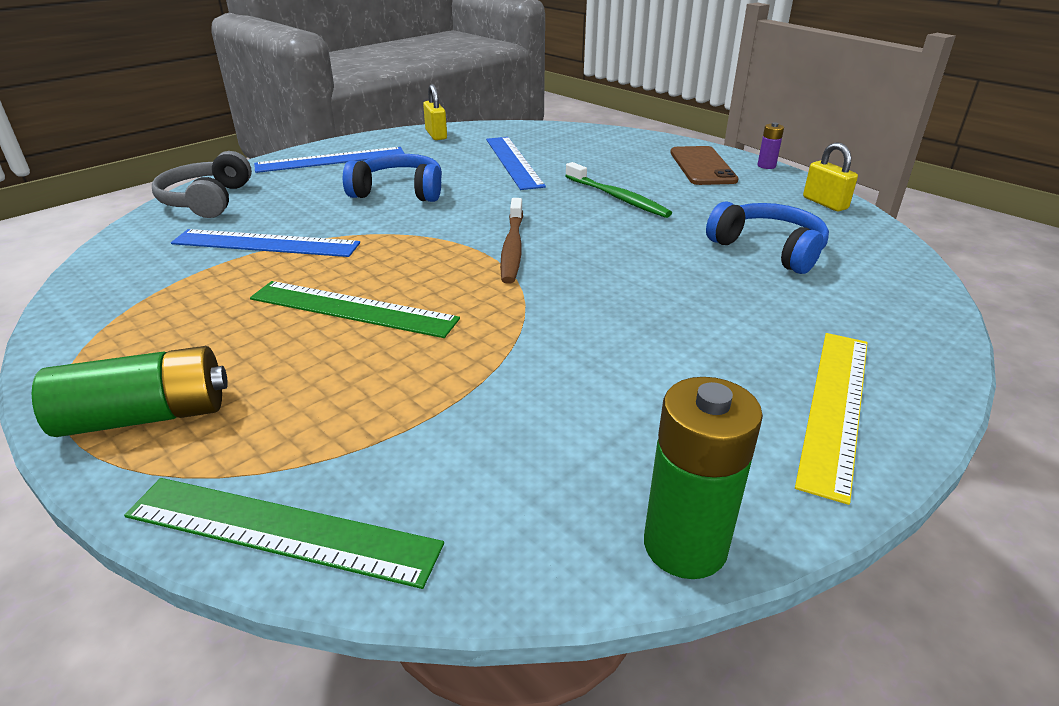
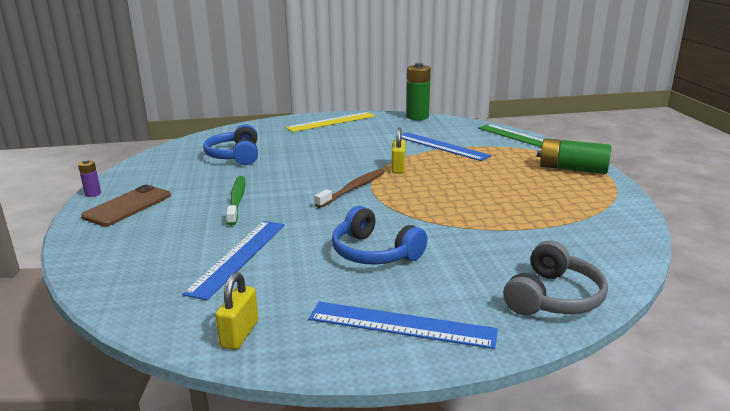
camera: 145 degrees left, 10 degrees down
blue ruler [171,229,360,257] -> blue ruler moved to [402,132,491,161]
green ruler [250,281,460,338] -> none
yellow padlock [803,142,858,211] -> yellow padlock moved to [392,128,406,174]

